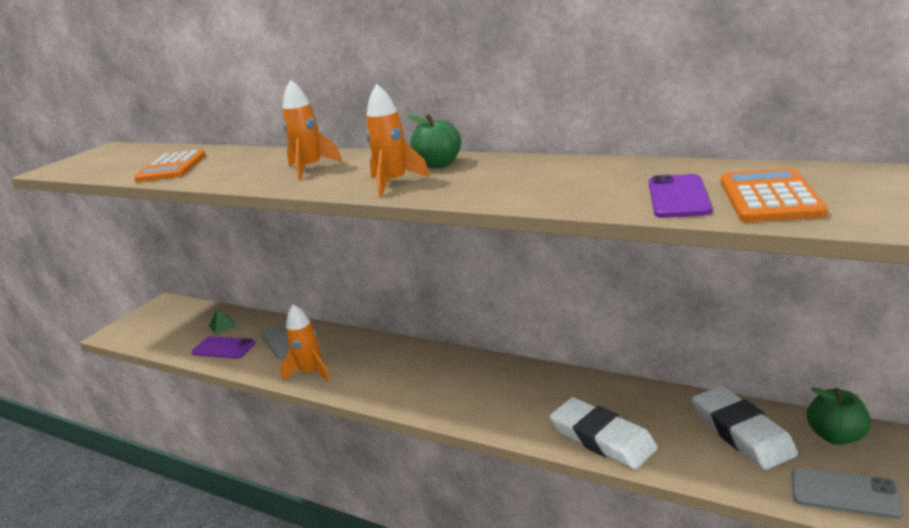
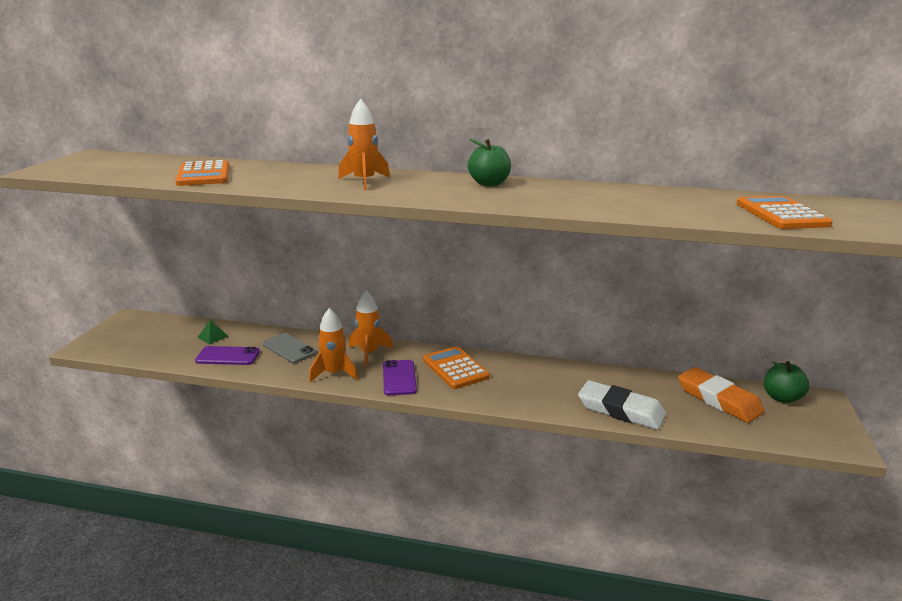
camera: 20 degrees left, 0 degrees up
orange rocket [366,84,430,197] -> orange rocket moved to [349,291,393,367]
purple phone [649,174,712,218] -> purple phone moved to [383,360,417,395]
white eraser [691,386,798,470] -> orange eraser [678,367,765,423]
grey phone [792,467,904,519] -> none
none -> orange calculator [423,346,490,389]

